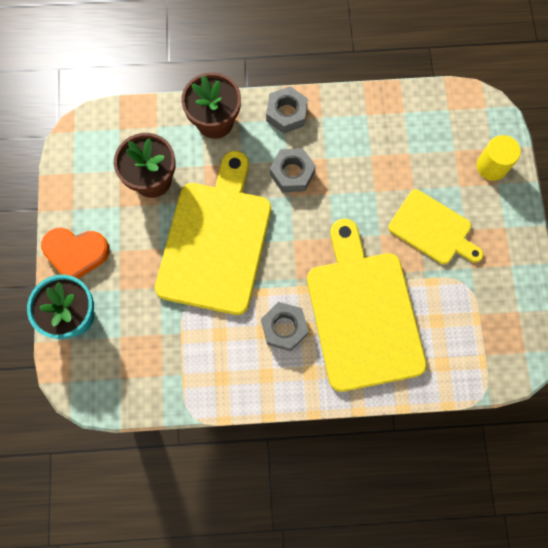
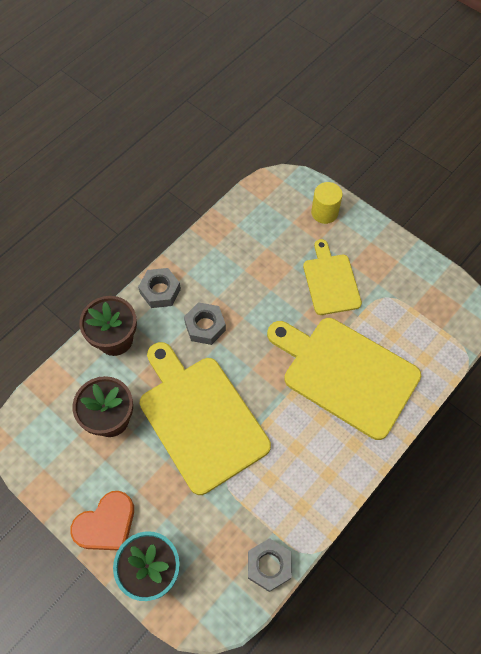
camera: 45 degrees left, 10 degrees down
grey nut [261,302,308,351] -> grey nut moved to [248,538,292,592]
yellow cutting board [388,189,484,264] -> yellow cutting board turned 90 degrees counterclockwise [303,239,362,315]

